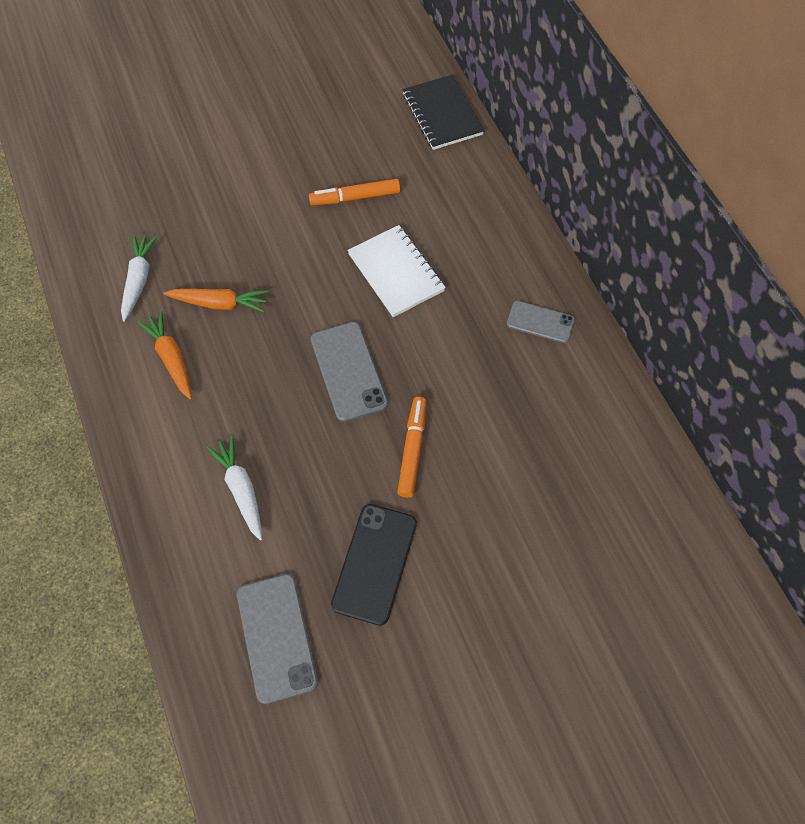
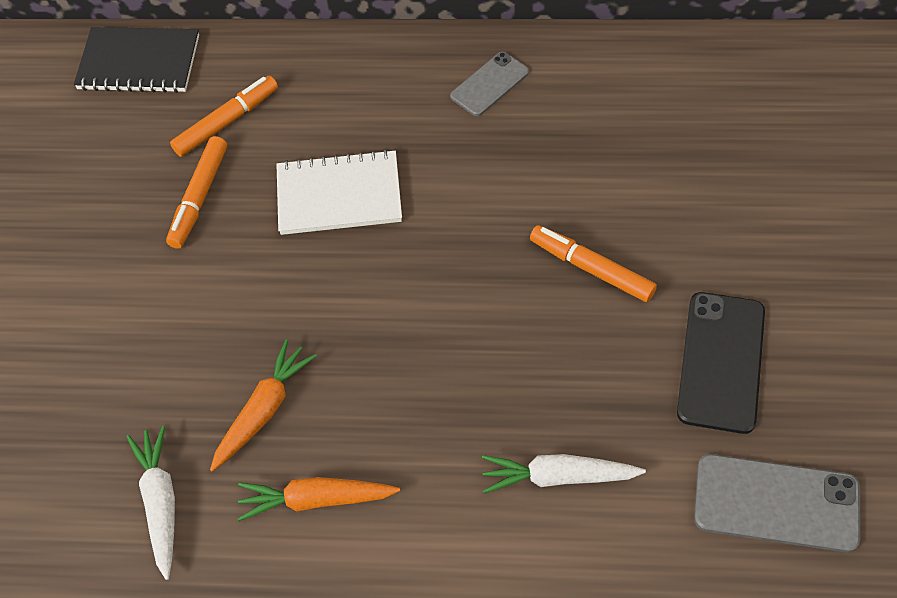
camera: 60 degrees left, 5 degrees down
white carrot [121,234,158,322] -> white carrot turned 45 degrees clockwise [126,425,175,580]
grey phone [311,322,388,422] -> none
black phone [331,504,417,626] -> black phone turned 60 degrees clockwise [677,292,765,434]
none -> orange marker [170,76,278,157]

